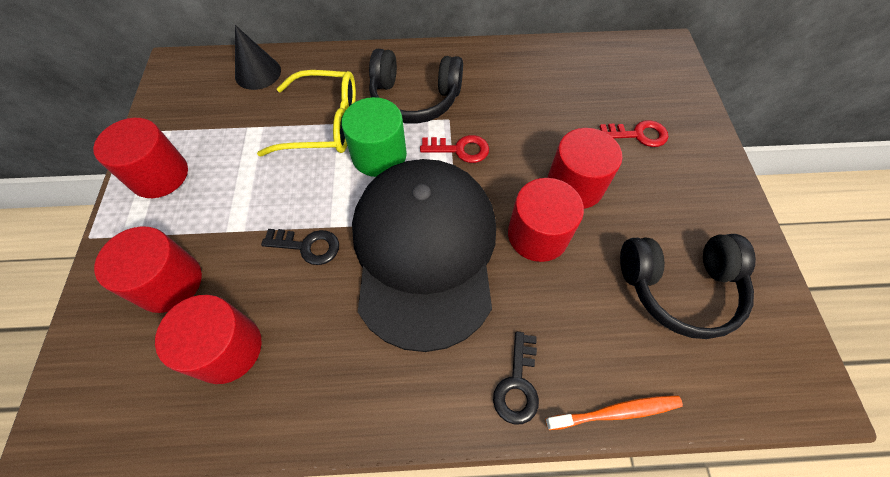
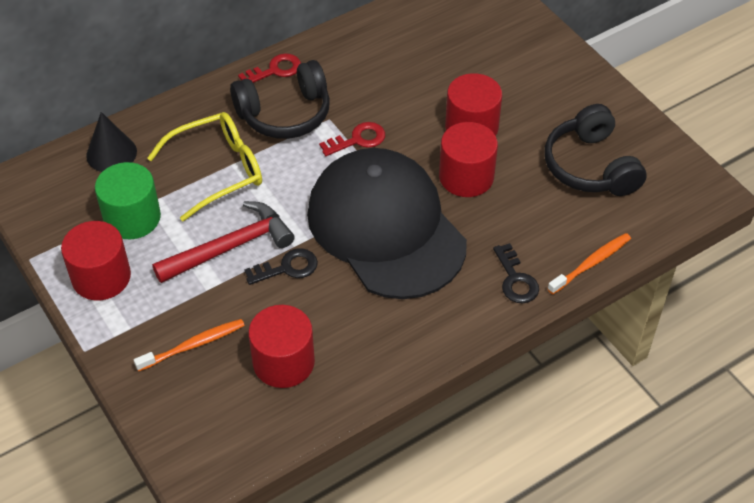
camera: 30 degrees left, 10 degrees down
red cylinder [94,226,202,313] -> orange toothbrush [134,319,245,371]
green cylinder [341,97,407,177] -> green cylinder moved to [95,162,161,239]
red key [599,120,668,147] -> red key moved to [238,53,301,83]
black headphones [620,234,756,339] -> black headphones turned 105 degrees clockwise [545,104,647,196]
none -> red hammer [152,201,295,283]

